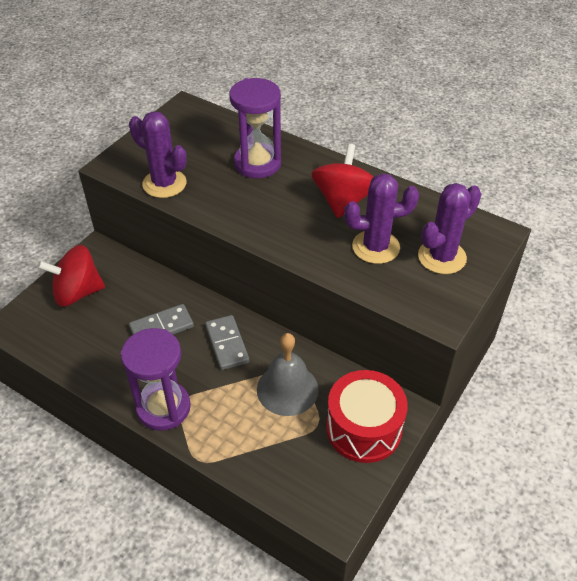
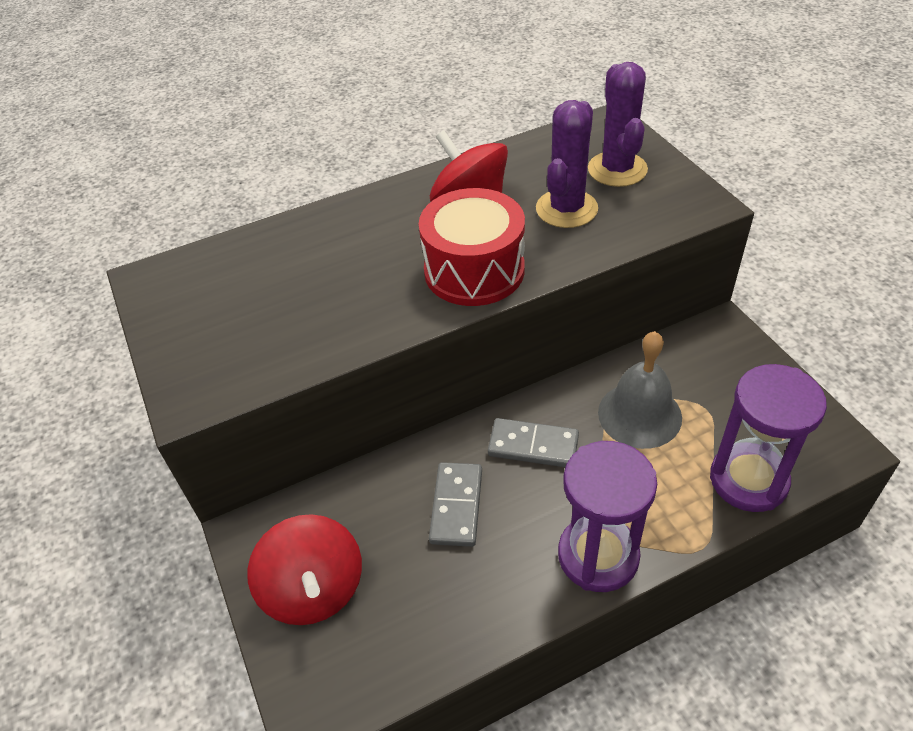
camera: 55 degrees left, 0 degrees up
red spinning top [37,245,105,307] -> red spinning top turned 45 degrees counterclockwise [247,514,362,625]
purple cactus [129,111,187,198] -> none
purple hourglass [229,78,281,178] -> purple hourglass moved to [710,364,827,512]
red drum [326,370,408,463] -> red drum moved to [419,188,525,306]

